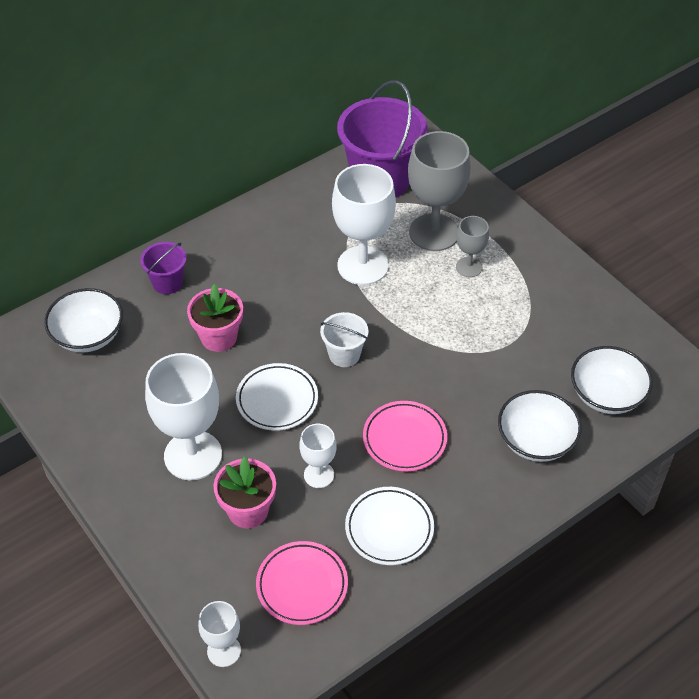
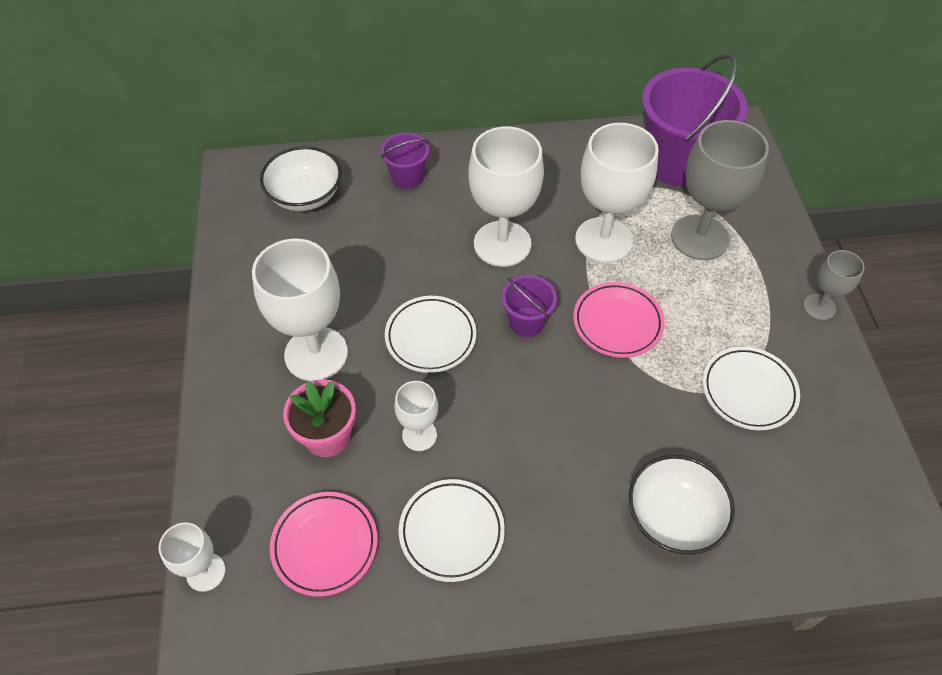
camera: 30 degrees right, 5 degrees up
pink flower pot [187,284,243,352] -> none
white bucket [320,312,369,367] -> purple bucket [502,275,557,337]
pink plate [363,401,447,471] -> pink plate moved to [573,282,665,358]
grey goblet [456,216,489,277] -> grey goblet moved to [803,250,865,320]
white bowl [571,346,653,414] -> none
none -> white goblet [468,126,544,267]
none -> white plate [702,346,800,431]

